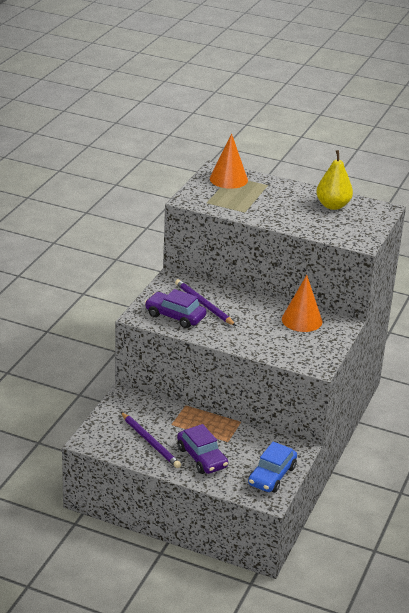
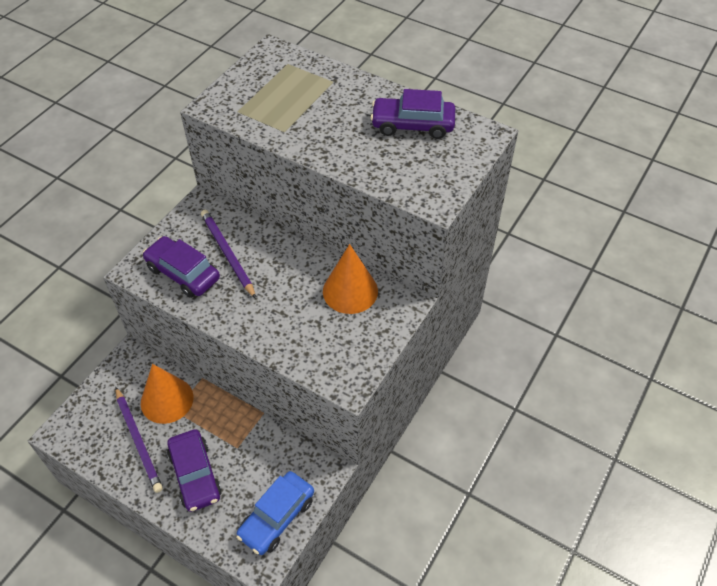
camera: 10 degrees right, 20 degrees up
orange cone [210,133,248,189] -> orange cone moved to [141,364,193,424]
yellow pear [316,150,353,210] -> purple car [370,89,455,139]

